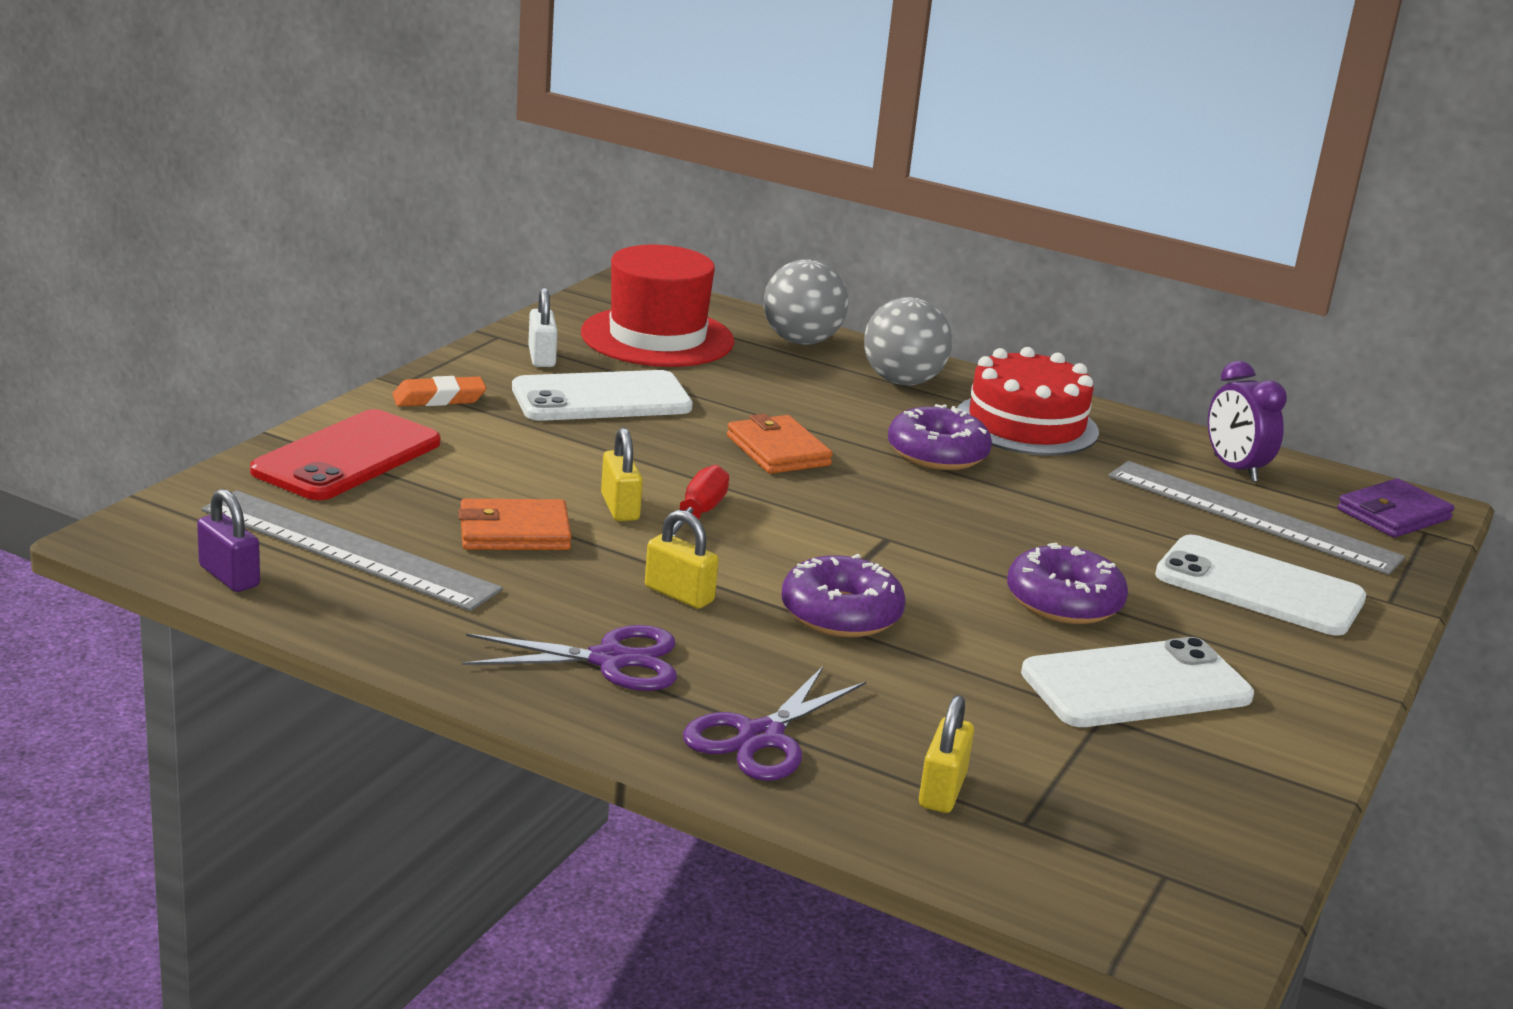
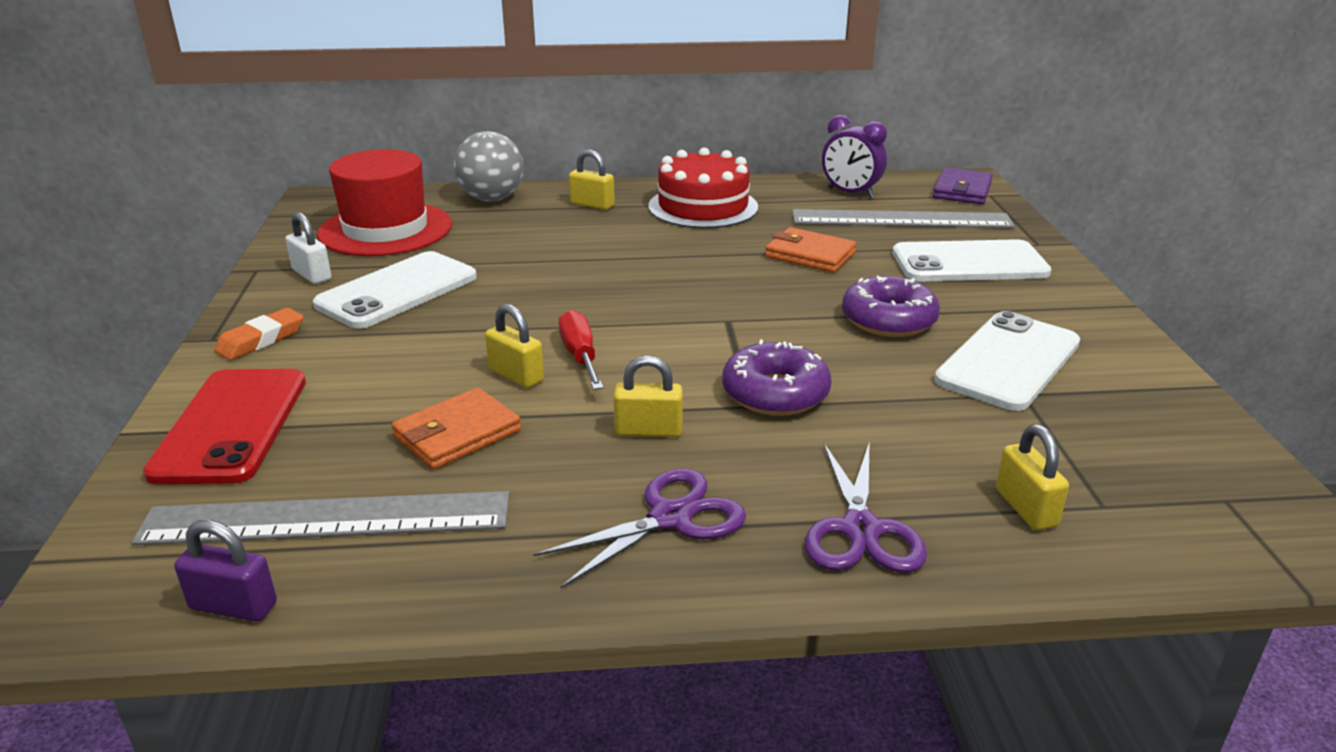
camera: 30 degrees left, 5 degrees up
orange wallet [727,414,833,474] -> orange wallet moved to [765,227,857,273]
grey ball [864,297,952,386] -> yellow padlock [569,150,615,210]
purple donut [888,404,992,470] -> none

